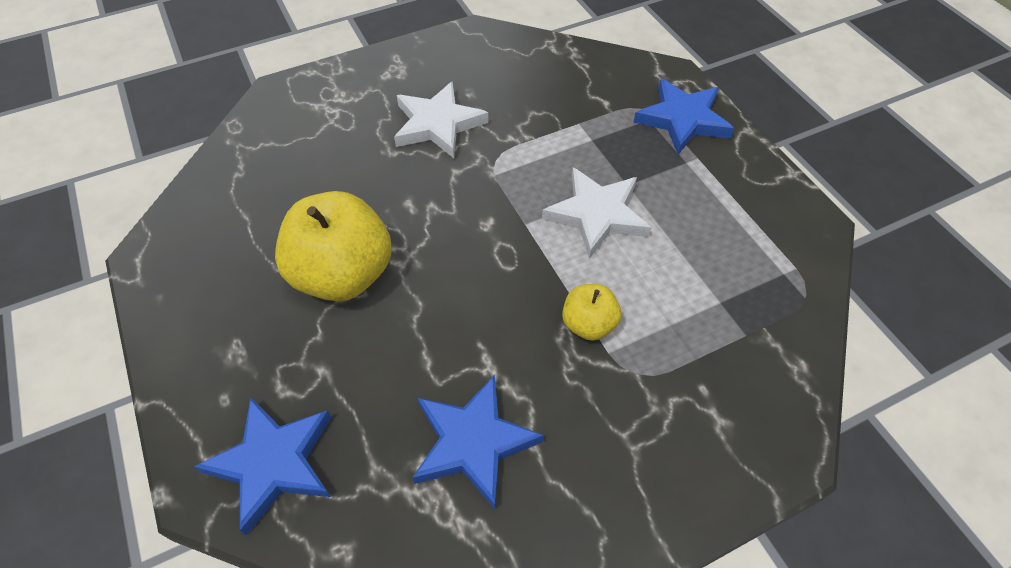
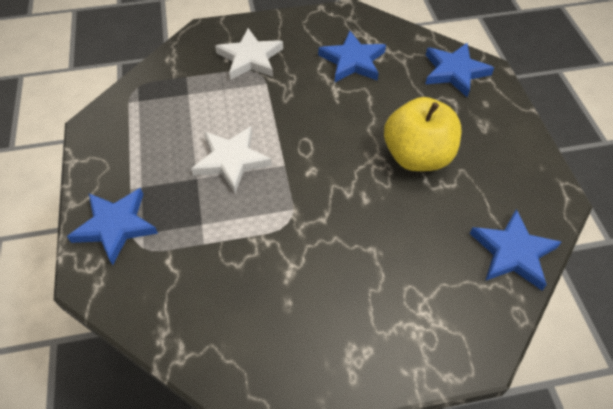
camera: 165 degrees left, 0 degrees up
white star [394,81,488,158] -> white star moved to [215,28,283,80]
yellow apple [562,284,621,341] -> none
none -> blue star [470,209,561,290]

